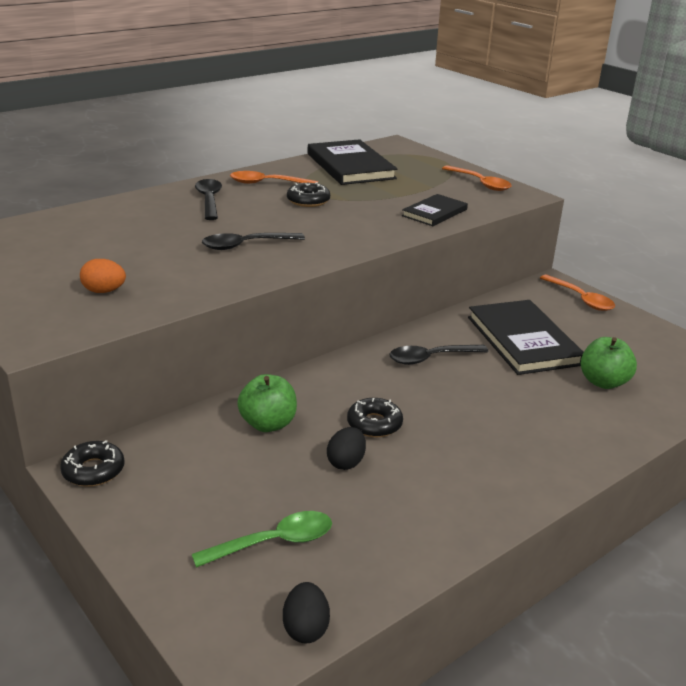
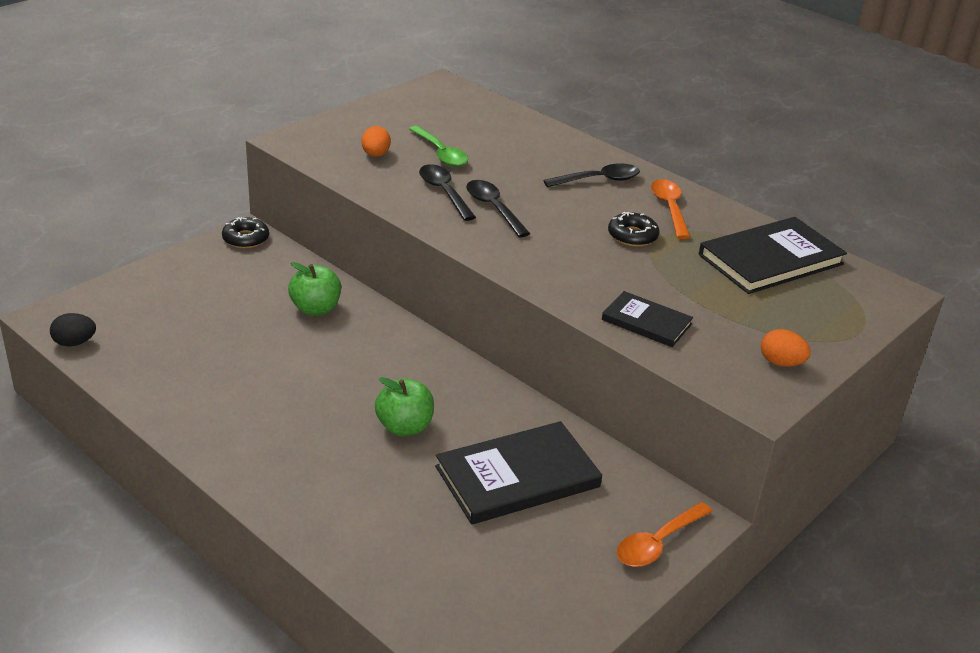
camera: 80 degrees right, 5 degrees up
green spoon [192,511,332,568] -> green spoon moved to [409,126,468,167]
black egg [327,427,366,470] -> none
black donut [347,398,403,437] -> none
black spoon [389,345,489,365] -> black spoon moved to [419,164,476,221]
orange spoon [442,165,512,191] -> orange egg [761,329,811,367]
green apple [581,337,637,389] -> green apple moved to [375,377,434,436]

